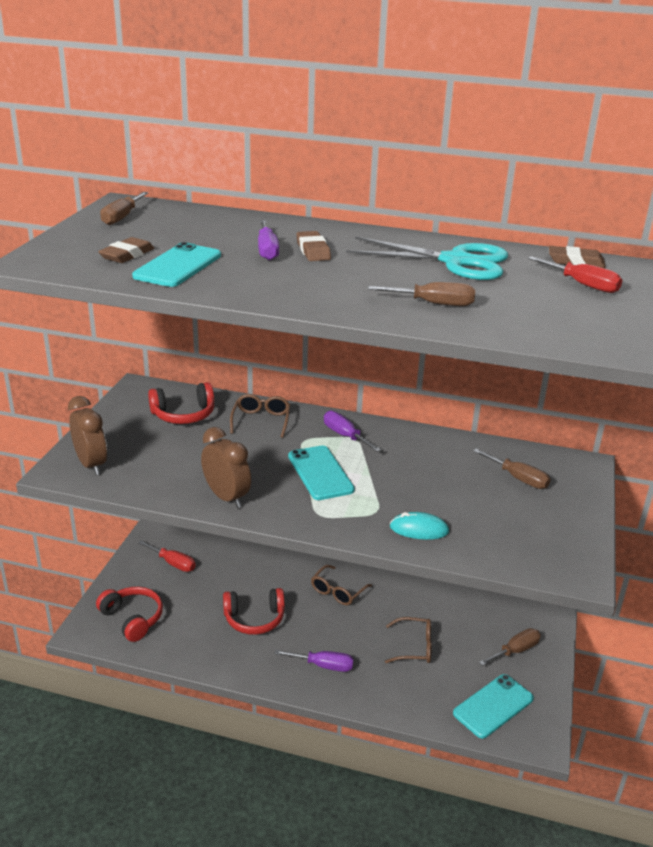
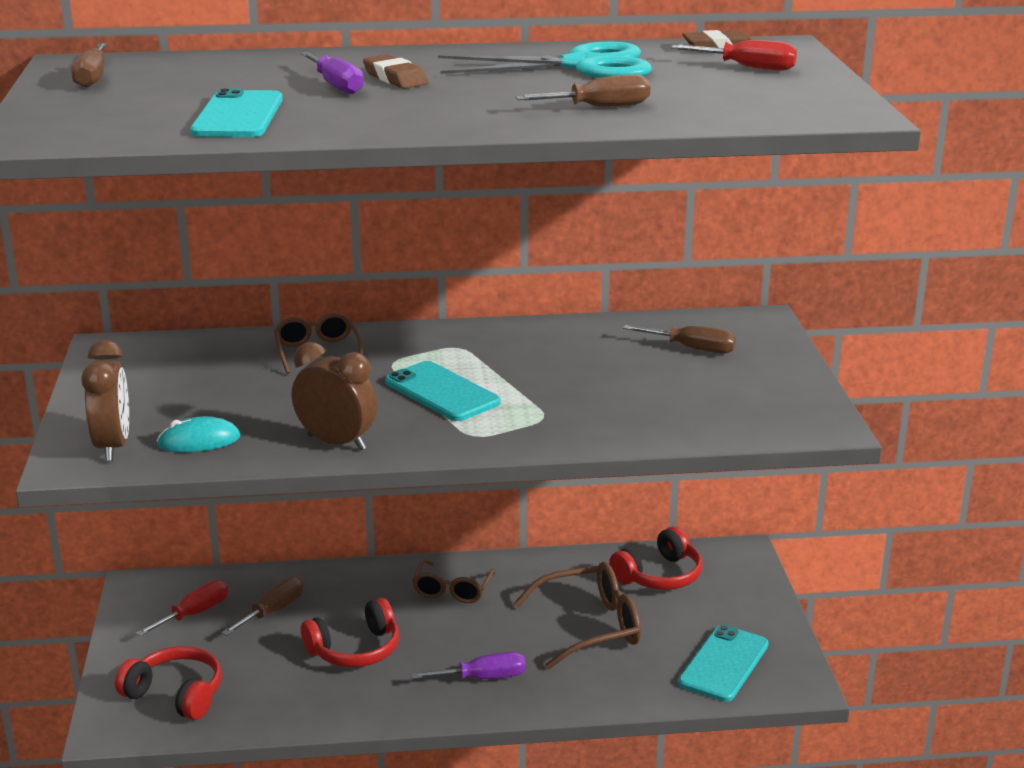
camera: 20 degrees left, 5 degrees down
brown clock [68,396,107,475] -> brown clock turned 45 degrees clockwise [81,340,129,461]
brown eraser [98,237,154,263] -> none
red screwdriver [138,540,196,572] -> red screwdriver turned 60 degrees counterclockwise [136,580,228,636]
red headphones [148,382,214,424] -> red headphones moved to [609,527,703,590]
purple screwdriver [324,411,381,452] -> none
brown glasses [385,617,432,663] -> brown glasses [513,562,641,669], size x1.55
turquoise mouse [390,512,449,540] -> turquoise mouse moved to [157,416,240,452]
brown screwdriver [479,628,541,666] -> brown screwdriver moved to [221,577,304,636]

